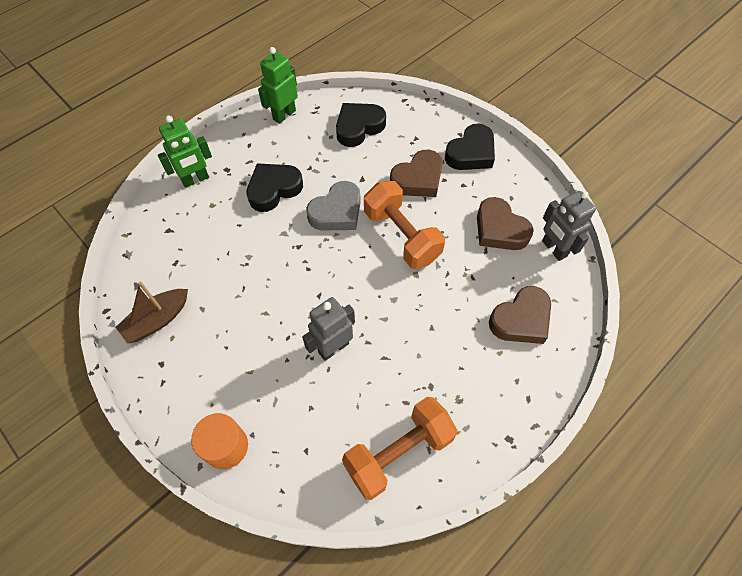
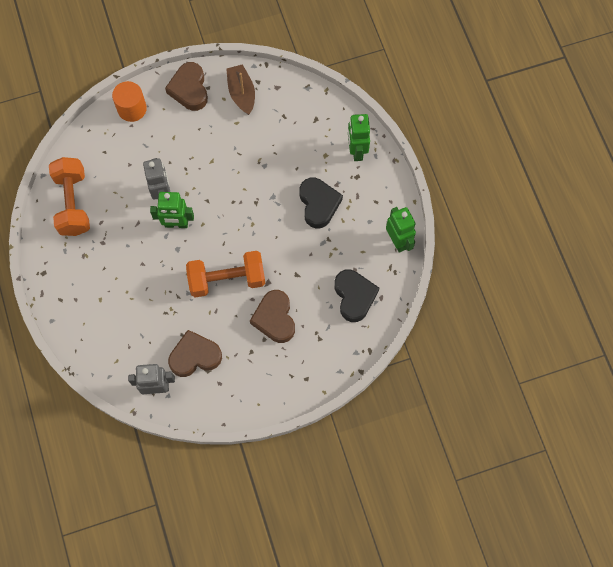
camera: 115 degrees right, 10 degrees up
grey heart [306,181,361,230] -> none
black heart [445,124,495,170] -> none
brown heart [489,286,551,344] -> brown heart moved to [165,62,208,111]
none -> green robot [150,192,194,228]

